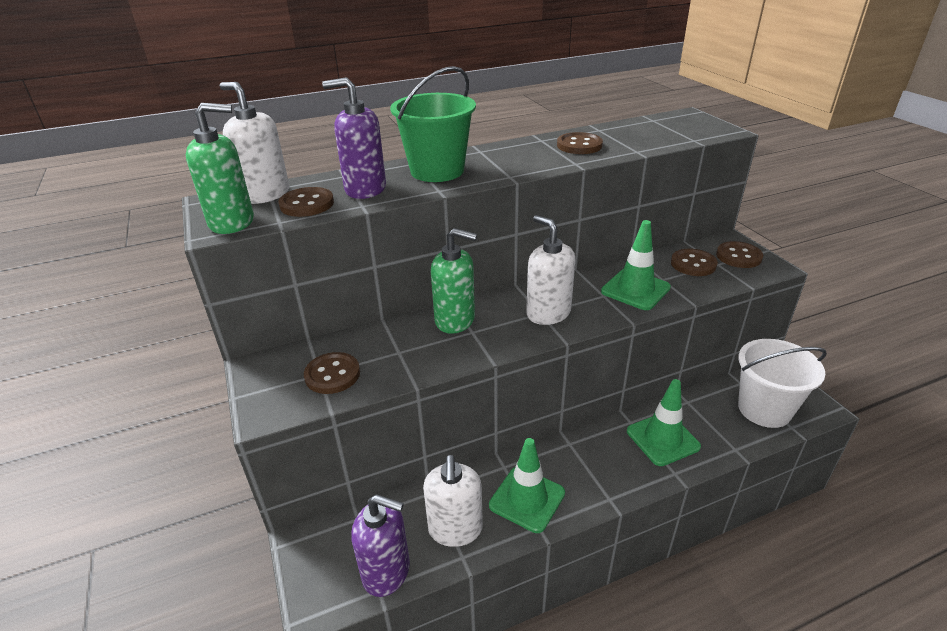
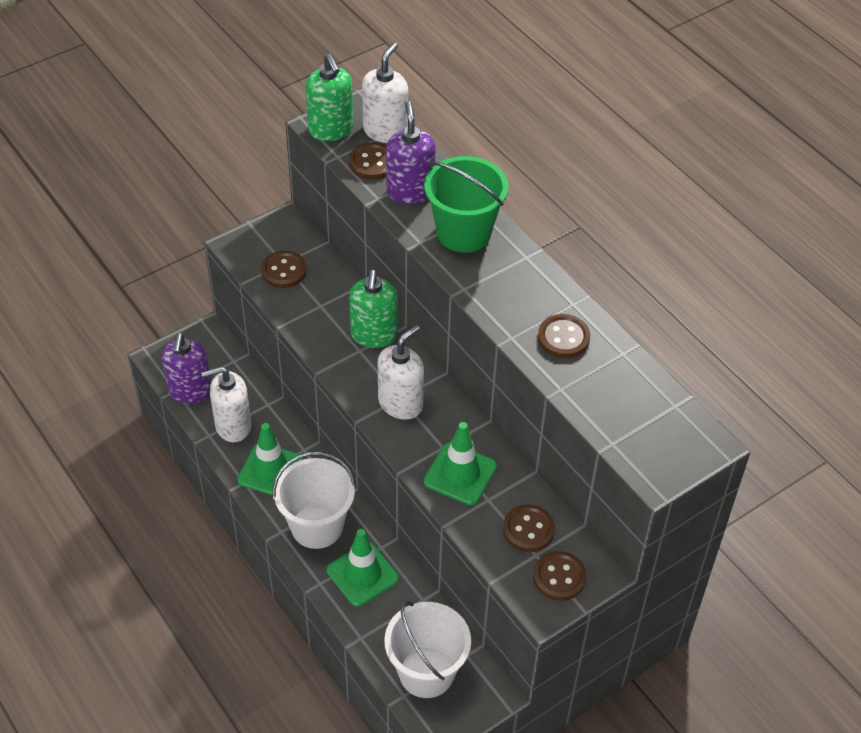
camera: 75 degrees right, 15 degrees up
none -> white bucket [273,452,356,549]

